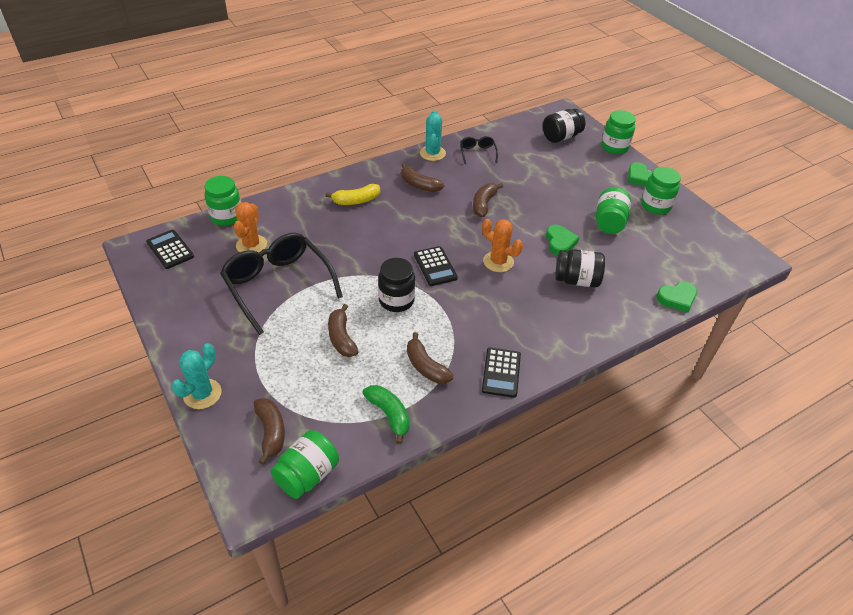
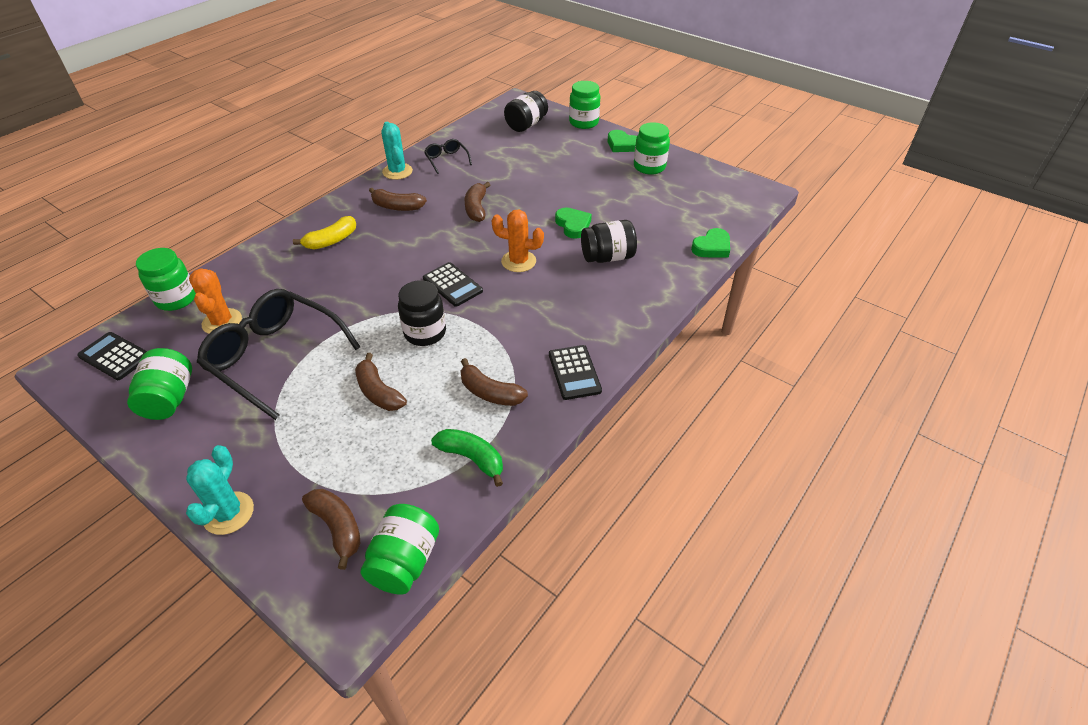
camera: 20 degrees left, 0 degrees up
green jar [596,187,631,234] -> green jar moved to [127,348,192,420]

